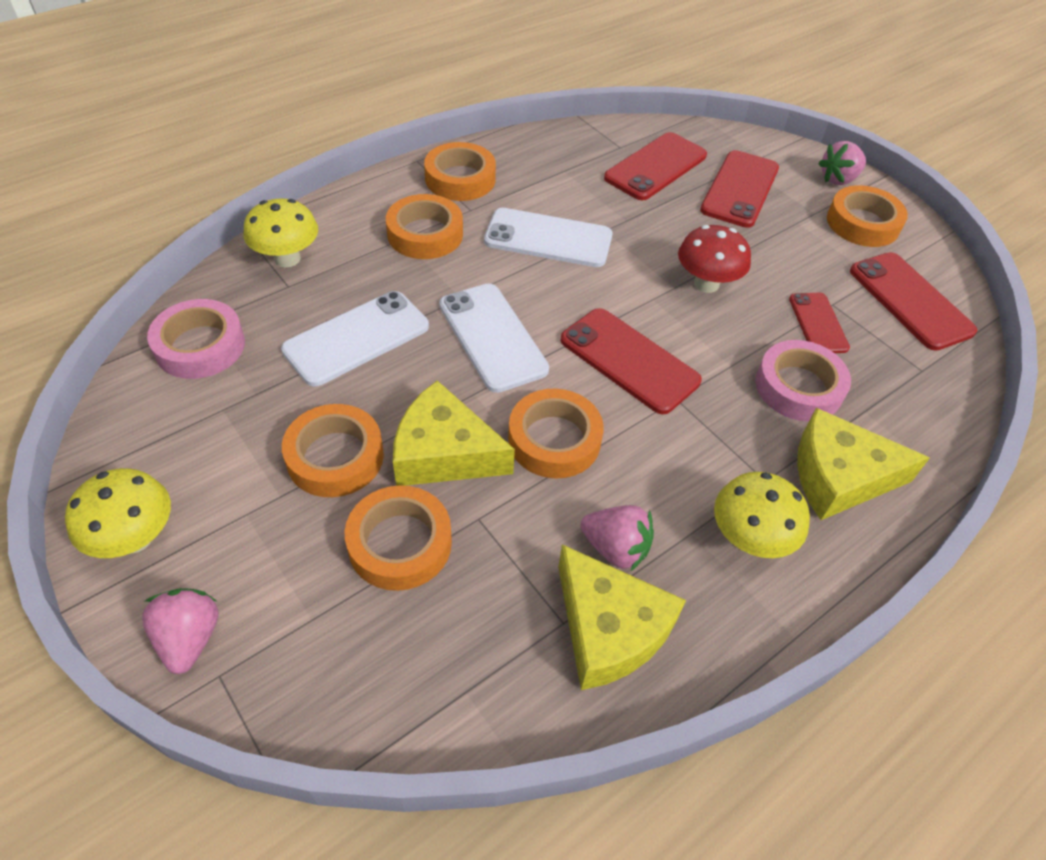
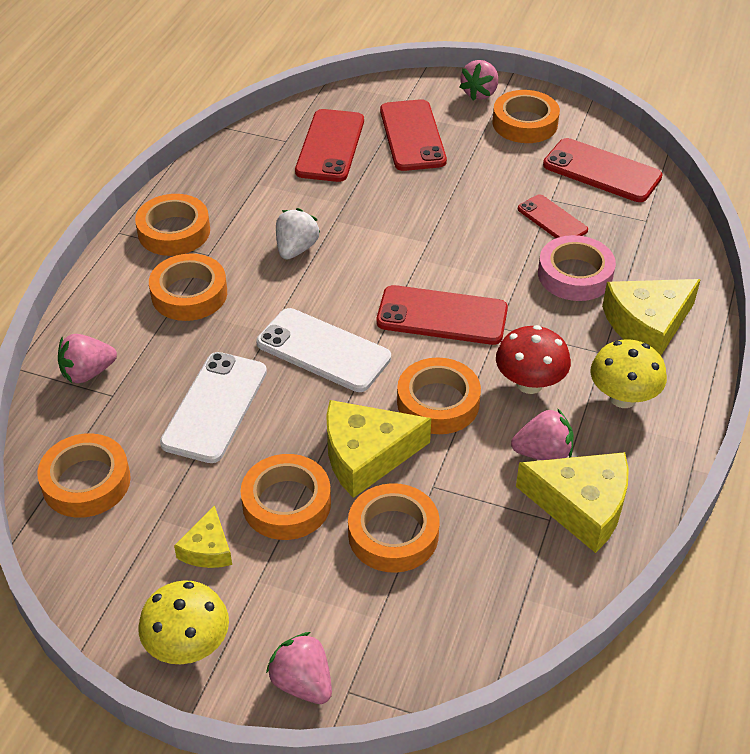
camera: 30 degrees left, 5 degrees down
pink tape [147,299,245,379] -> orange tape [37,433,131,518]
yellow mushroom [244,198,318,267] -> pink strawberry [58,334,117,383]
white phone [484,208,613,267] -> white strawberry [276,208,320,259]
red mushroom [678,225,751,293] -> red mushroom moved to [496,325,571,394]
none -> yellow cheese [174,506,232,568]

